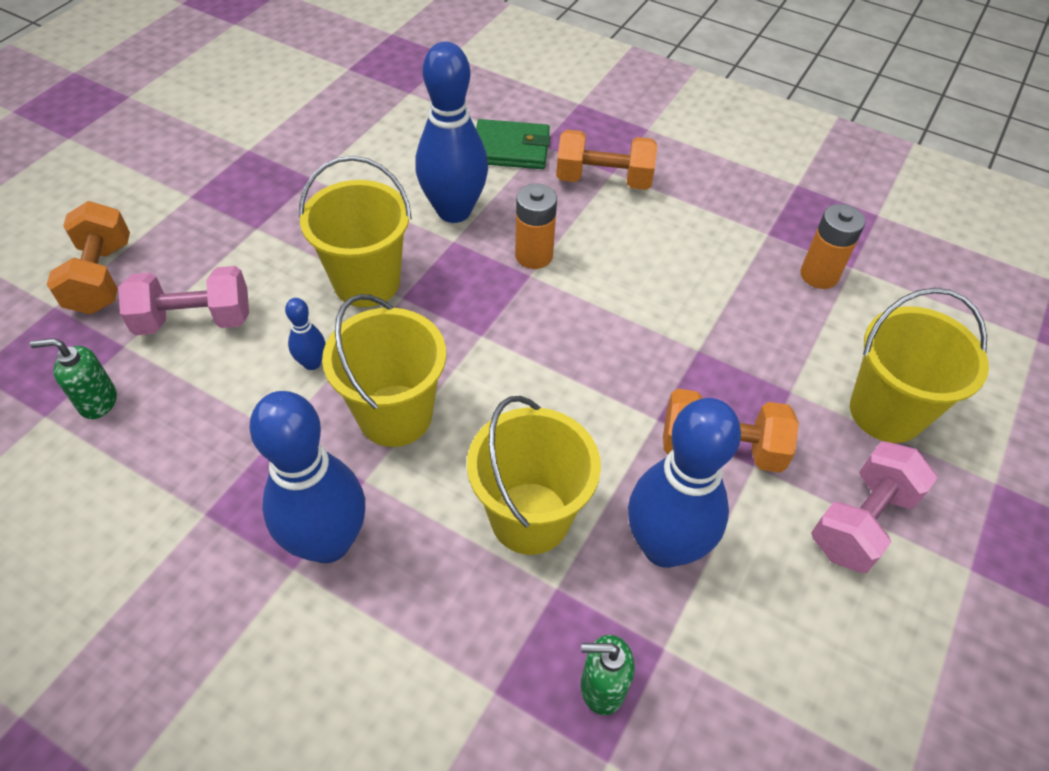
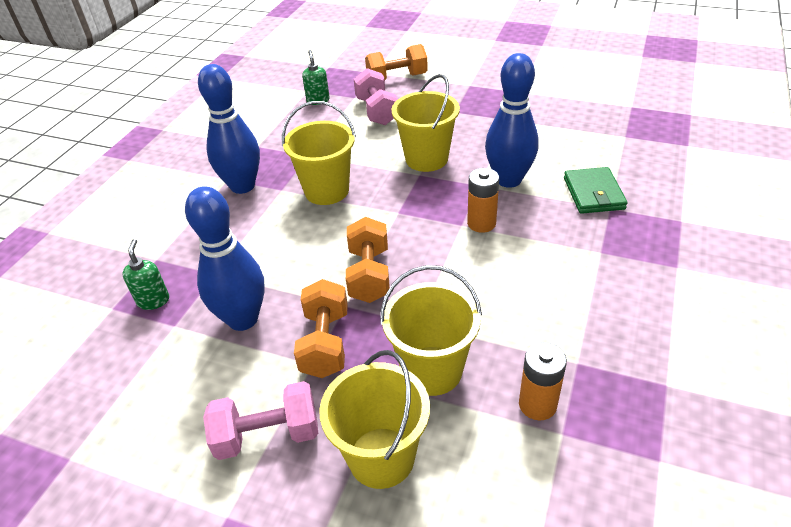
camera: 85 degrees right, 10 degrees down
blue bowling pin [285,298,326,370] -> none
yellow bucket [467,396,601,555] -> yellow bucket moved to [380,265,482,396]
orange dumbbell [556,130,657,190] -> orange dumbbell moved to [346,217,390,303]
pink dumbbell [811,441,938,573] -> pink dumbbell turned 45 degrees counterclockwise [203,381,318,460]

